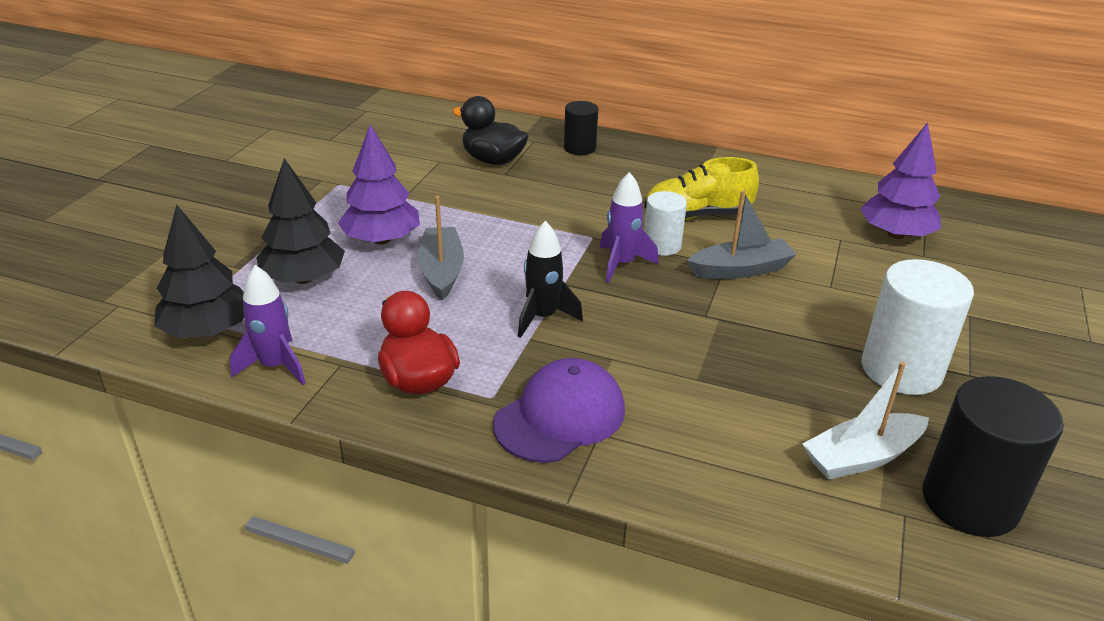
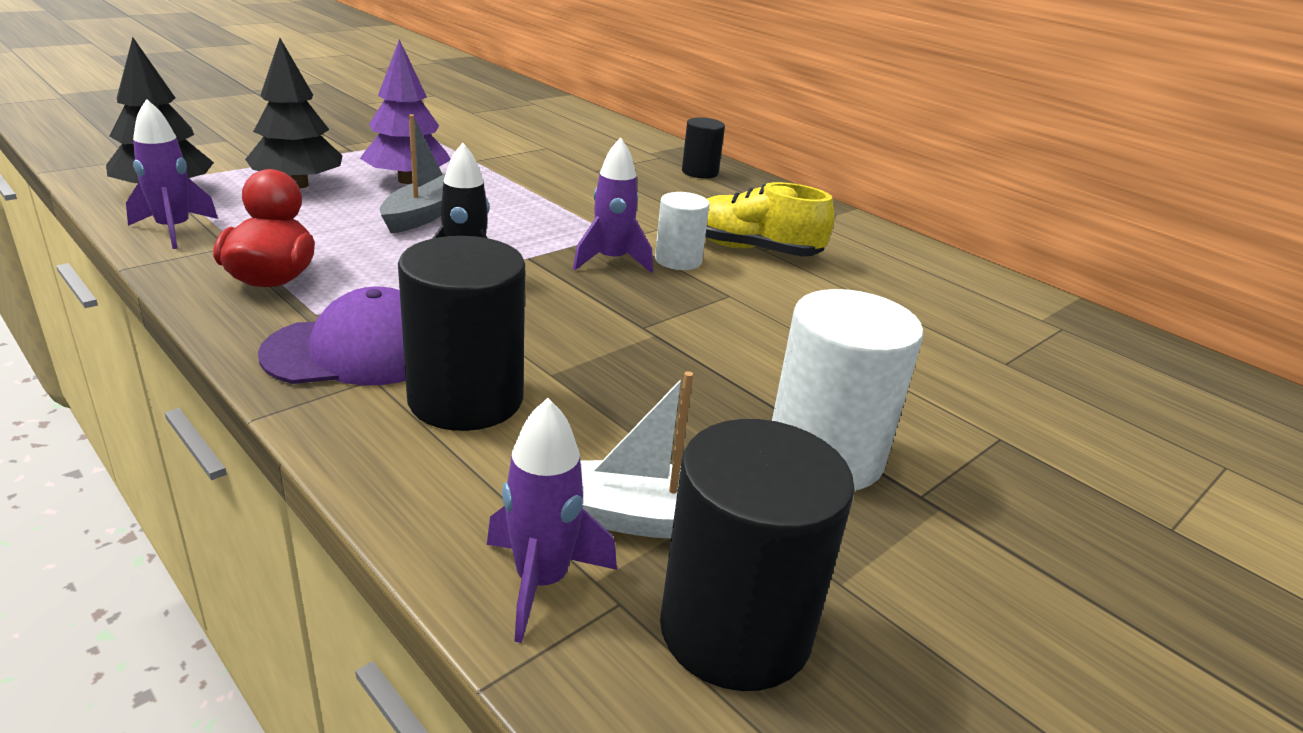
camera: 25 degrees right, 5 degrees down
black duck [452,96,529,165] -> none
grey boat [687,190,797,279] -> none
purple tree [860,122,941,239] -> none
none -> black cylinder [398,236,525,431]
none -> purple rocket [487,398,617,643]

